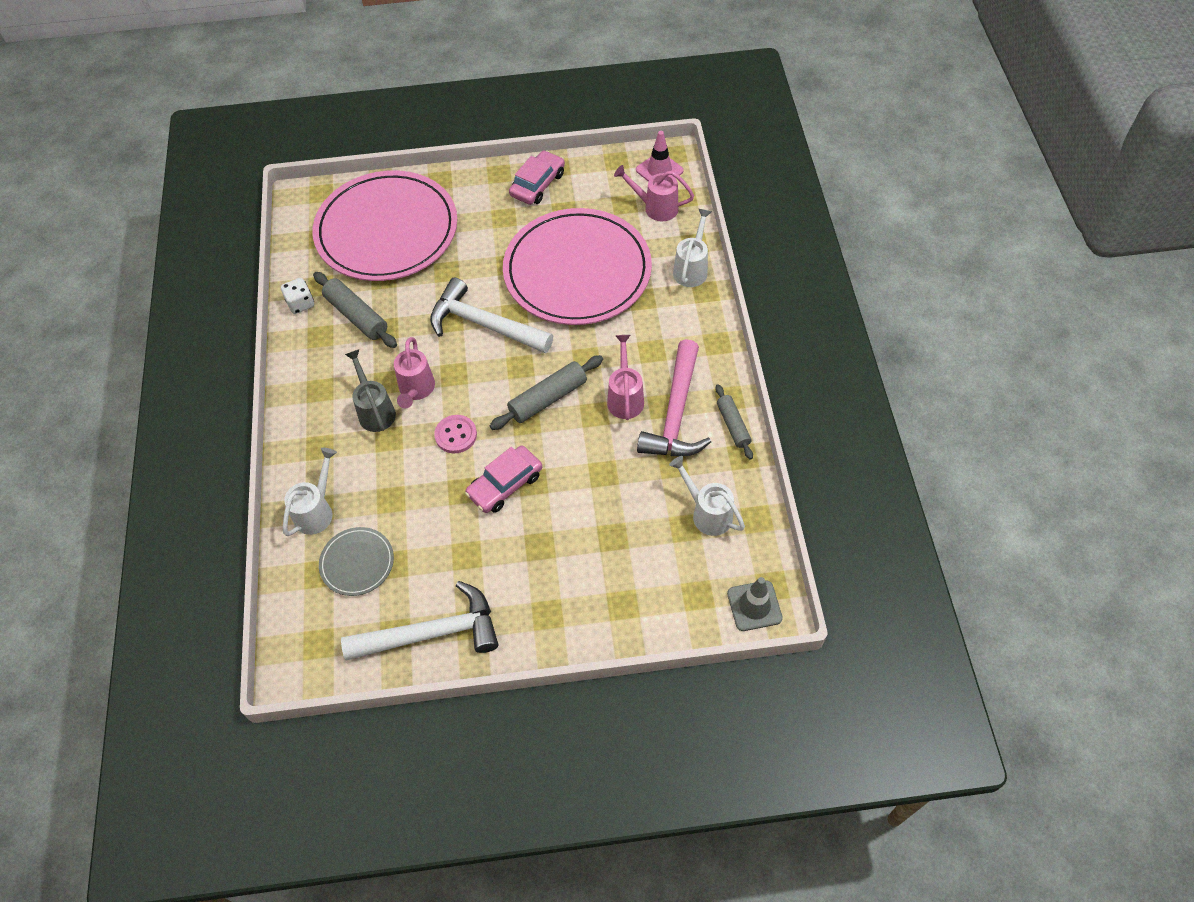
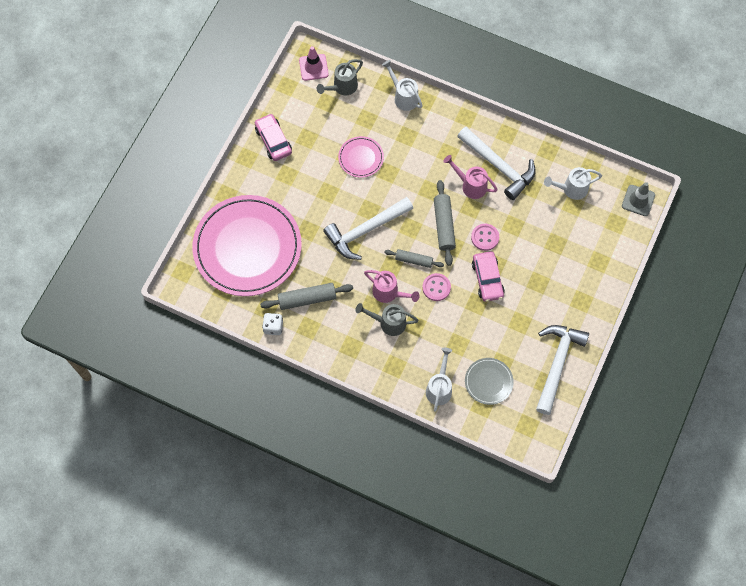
camera: 60 degrees left, 10 degrees up
white watering can [283,448,337,536] -> white watering can turned 45 degrees clockwise [426,347,452,412]
pink plate [503,208,652,325] -> pink plate [338,136,384,178], size x0.43
pink watering can [614,165,694,221] -> grey watering can [317,59,363,95]
pink hammer [637,339,711,456] -> white hammer [457,127,536,200]
grey rolling pin [715,384,753,460] -> grey rolling pin moved to [384,249,444,268]
none -> pink button [471,224,499,251]

